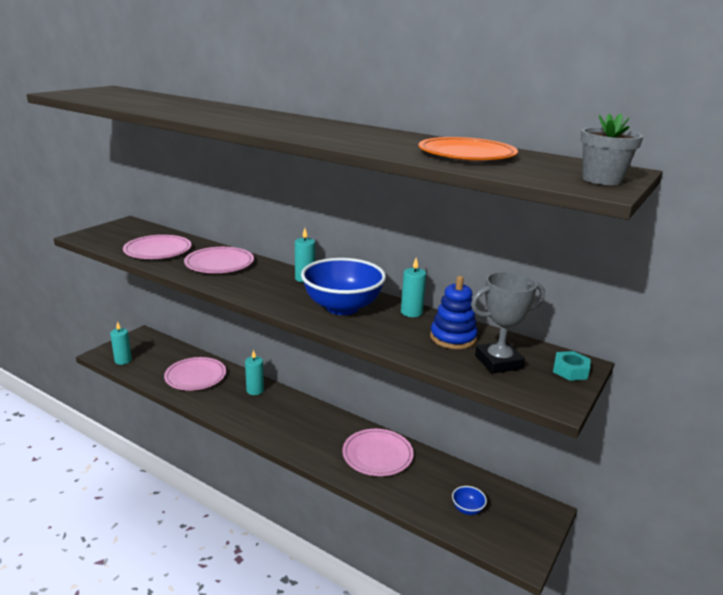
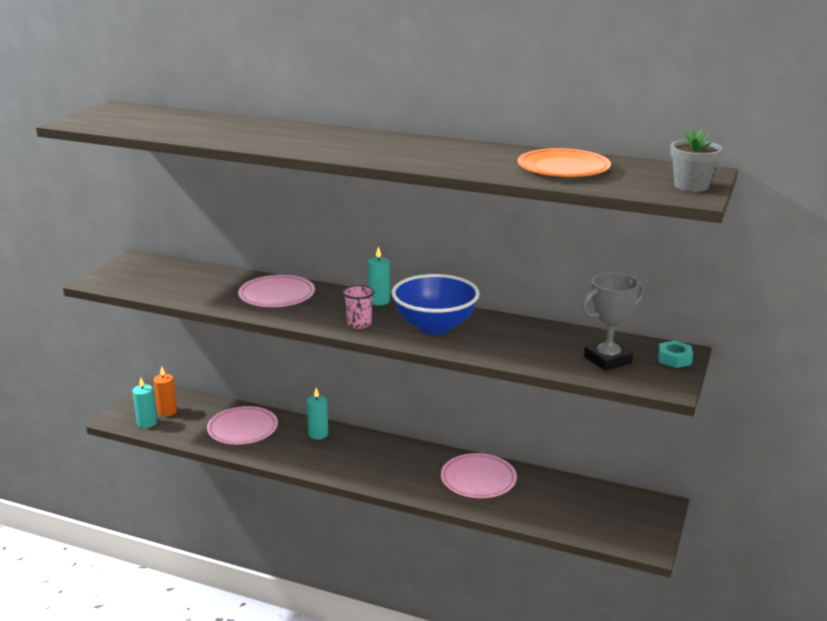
camera: 10 degrees left, 0 degrees up
pink plate [123,235,192,259] -> none
turquoise candle [401,258,426,317] -> none
blue stacking toy [430,276,478,349] -> none
blue bowl [452,486,487,515] -> none
none -> orange candle [153,367,177,416]
none -> pink cup [343,285,374,329]

